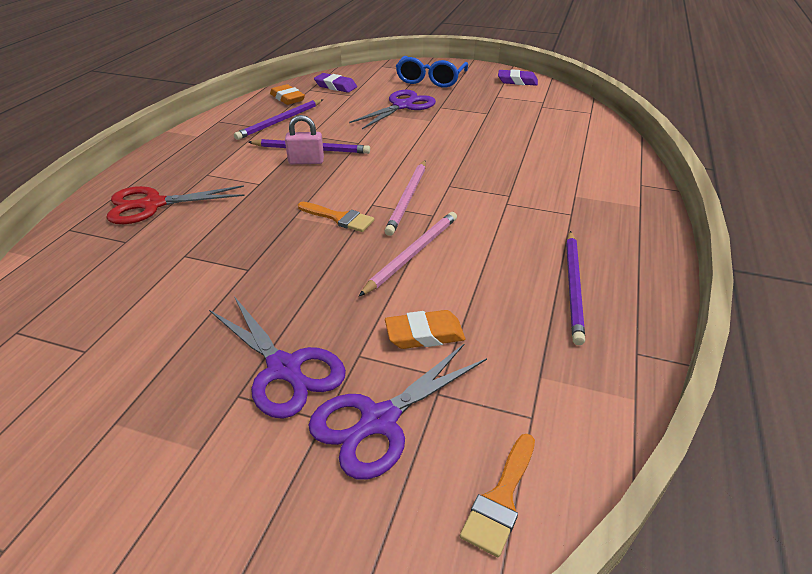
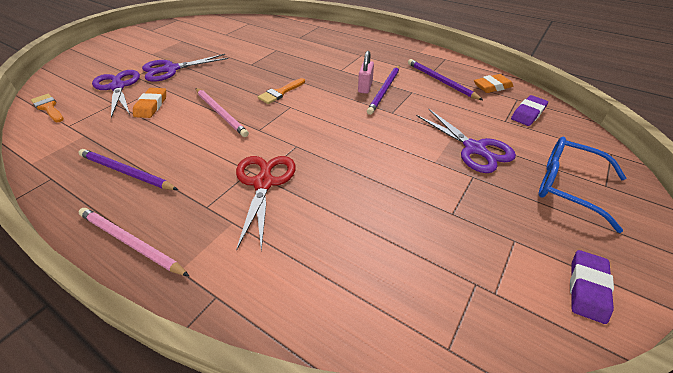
camera: 105 degrees right, 5 degrees up
red scissors [106,185,245,224] -> red scissors moved to [236,156,296,251]
pink pencil [385,161,426,236] -> pink pencil moved to [79,208,189,276]

